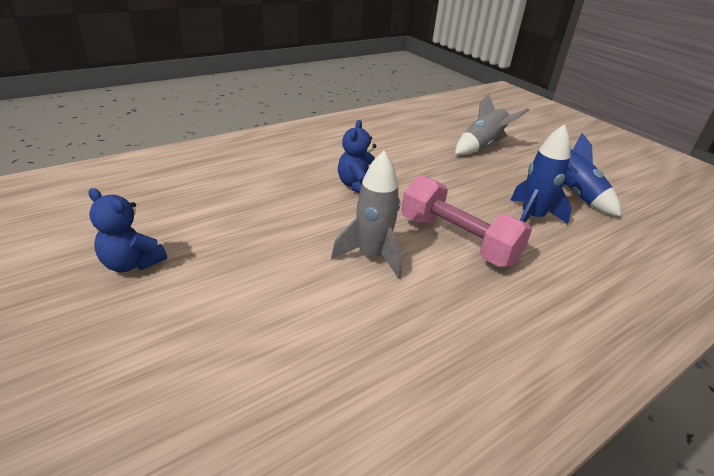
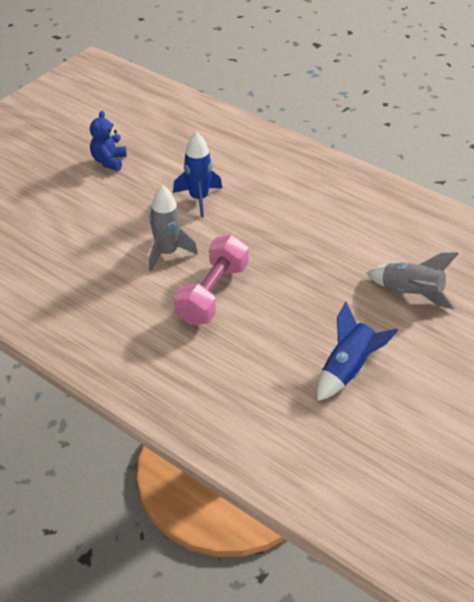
camera: 75 degrees right, 10 degrees up
blue teddy bear [338,120,376,193] -> none
blue rocket [511,124,572,224] -> blue rocket moved to [173,132,222,217]

